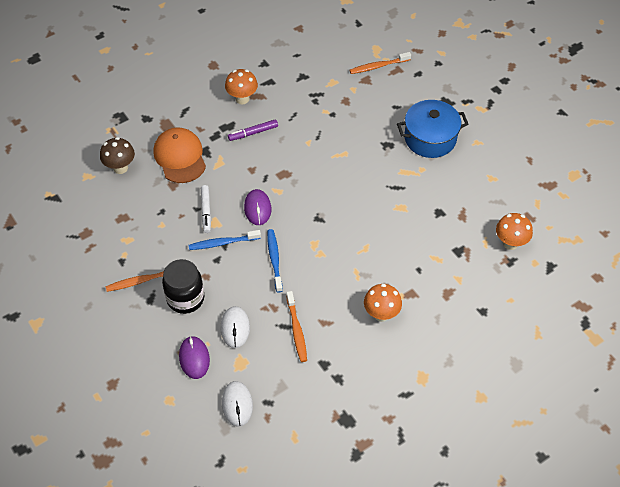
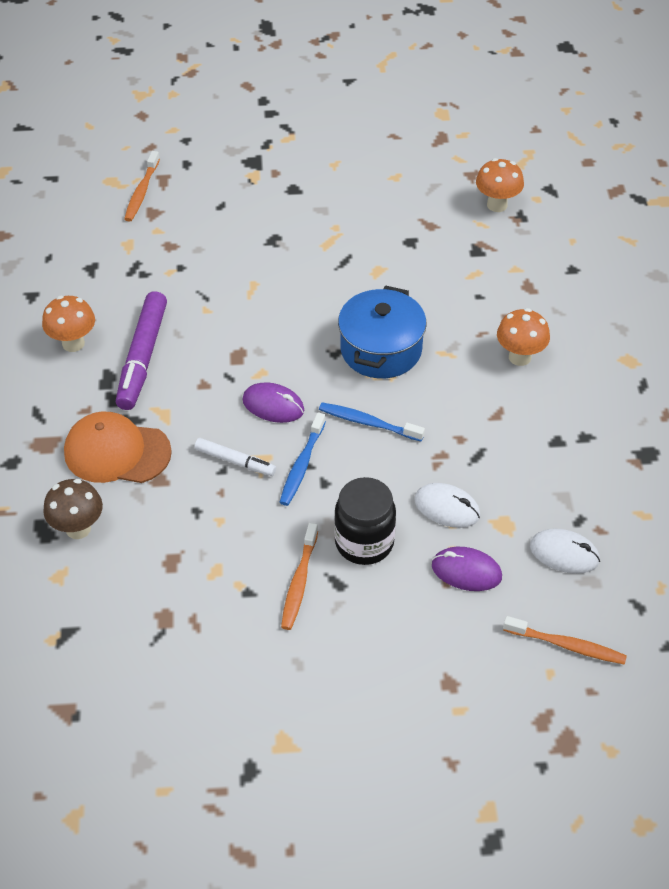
camera: 60 degrees left, 5 degrees down
purple marker [228,119,278,141] -> purple marker [116,291,167,410], size x1.78
orange toothbrush [286,291,307,362] -> orange toothbrush moved to [503,616,627,665]
blue pot [397,100,468,158] -> blue pot moved to [338,285,427,379]

